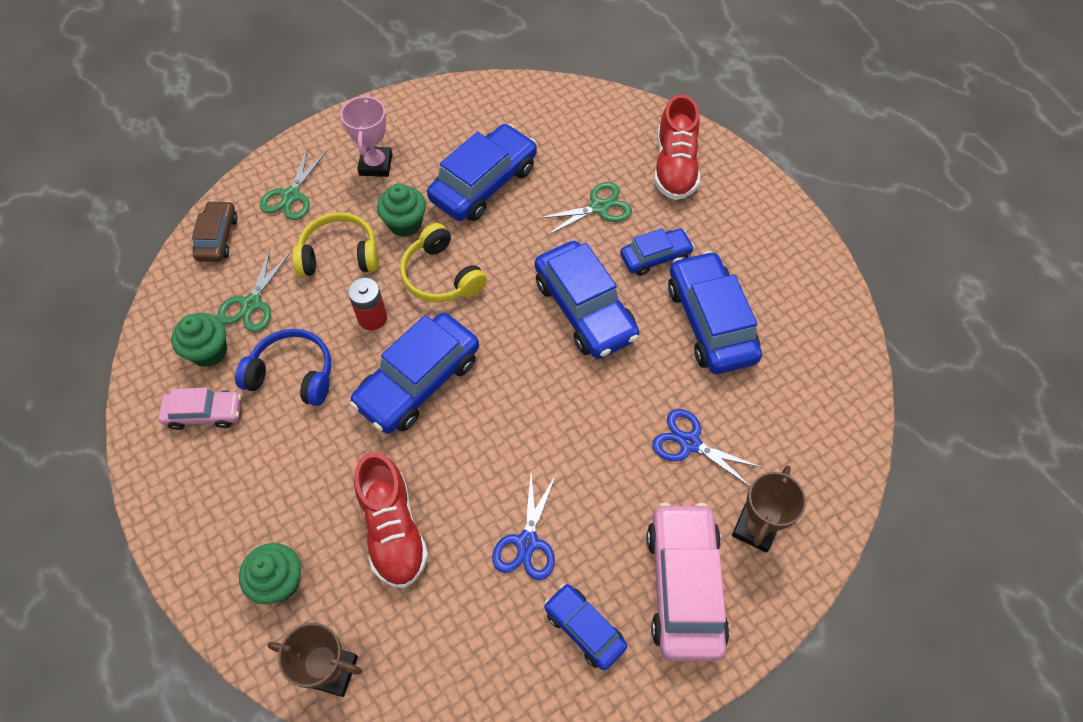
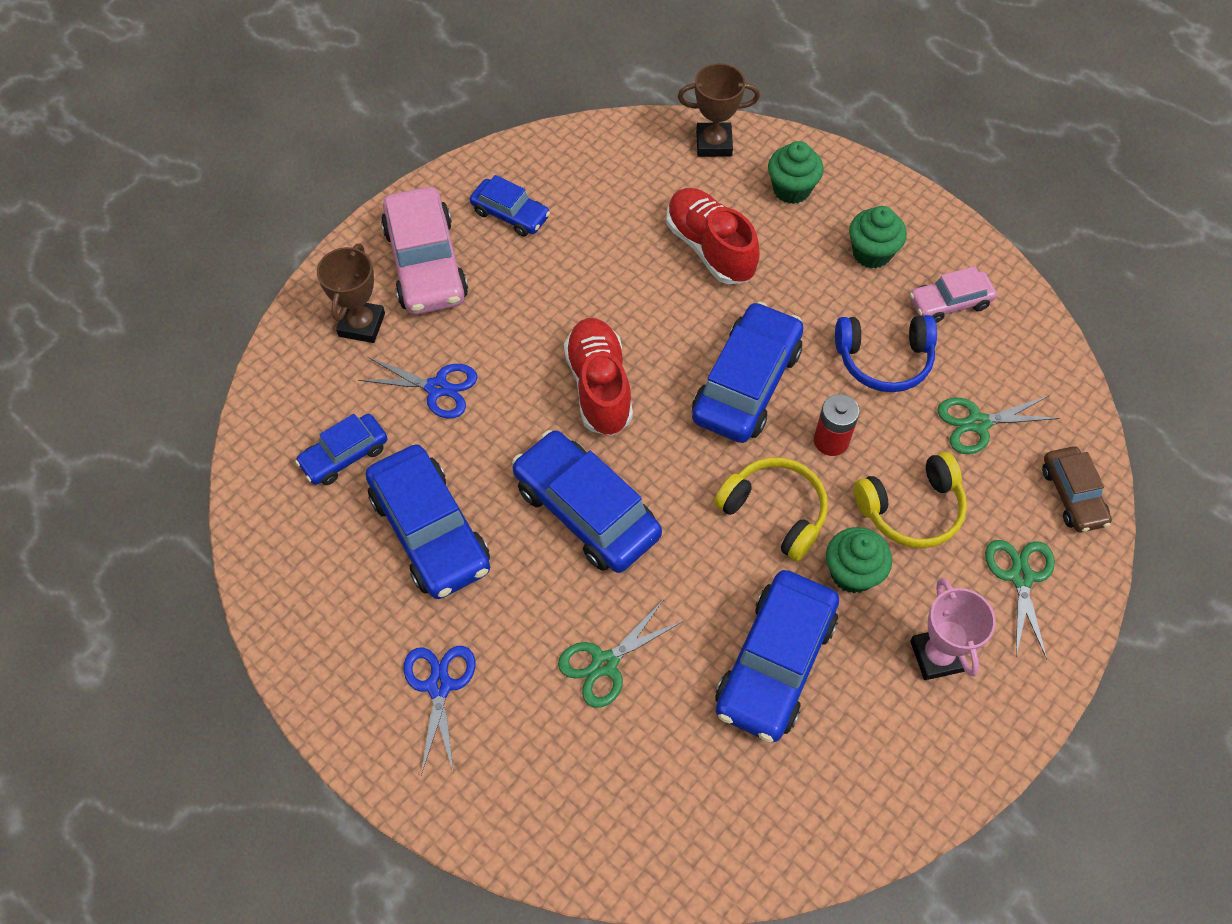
camera: 165 degrees right, 0 degrees up
green cupcake [171,313,227,367] -> green cupcake moved to [849,206,907,269]
green scissors [217,249,290,332] -> green scissors turned 105 degrees counterclockwise [937,396,1060,454]
blue scissors [492,473,556,580] -> blue scissors moved to [403,646,475,775]
blue car [620,228,694,276] -> blue car moved to [295,414,388,485]
red shoe [654,94,700,200] -> red shoe moved to [564,318,633,436]

